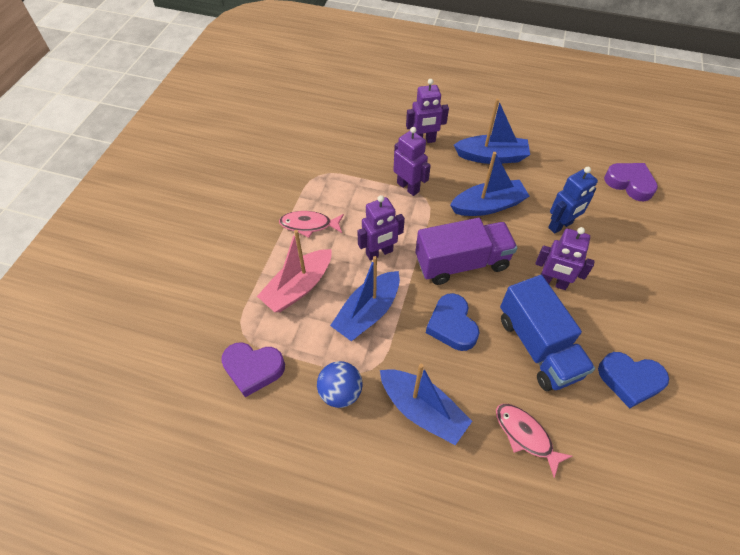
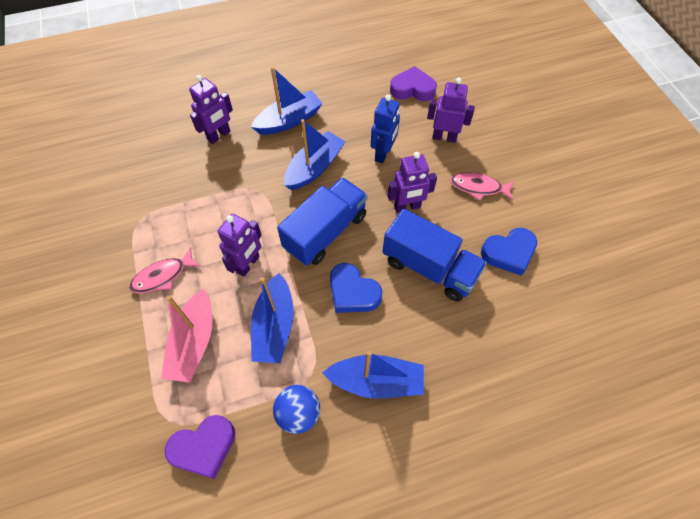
camera: 35 degrees left, 5 degrees up
purple robot [393,127,431,196] -> purple robot moved to [427,77,475,143]
purple truck [415,218,517,285] -> blue truck [277,177,367,266]
pink fish [496,404,573,478] -> pink fish moved to [450,172,515,201]

